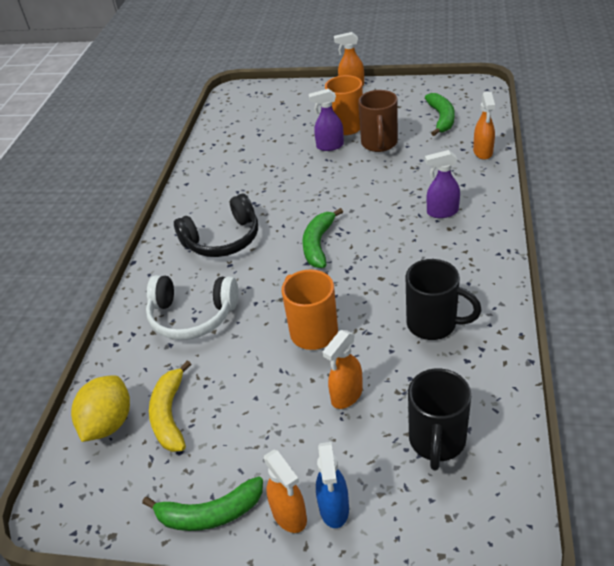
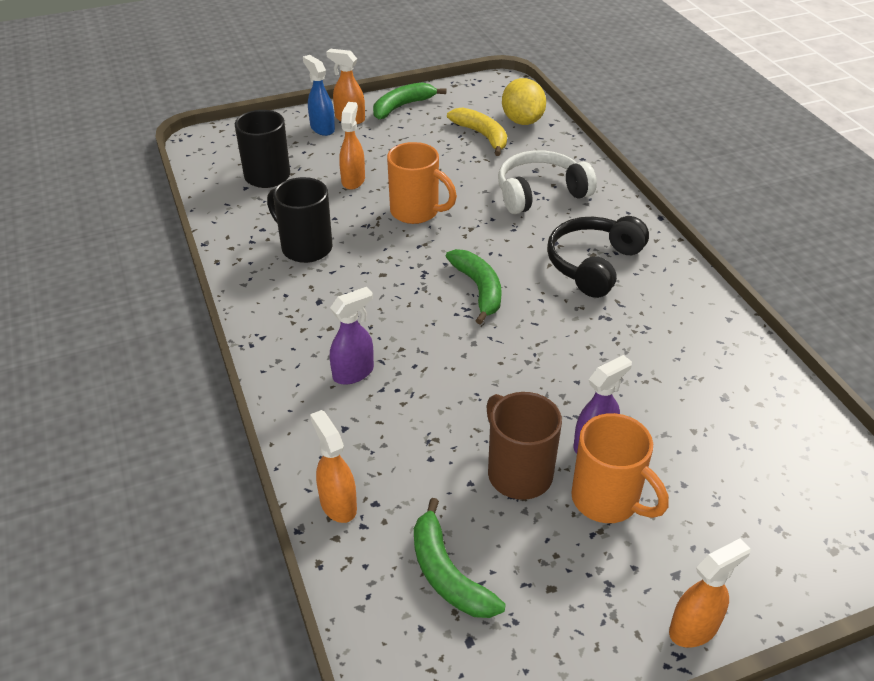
camera: 145 degrees right, 0 degrees up
black mug [405,259,482,340] -> black mug turned 45 degrees clockwise [267,177,332,263]

